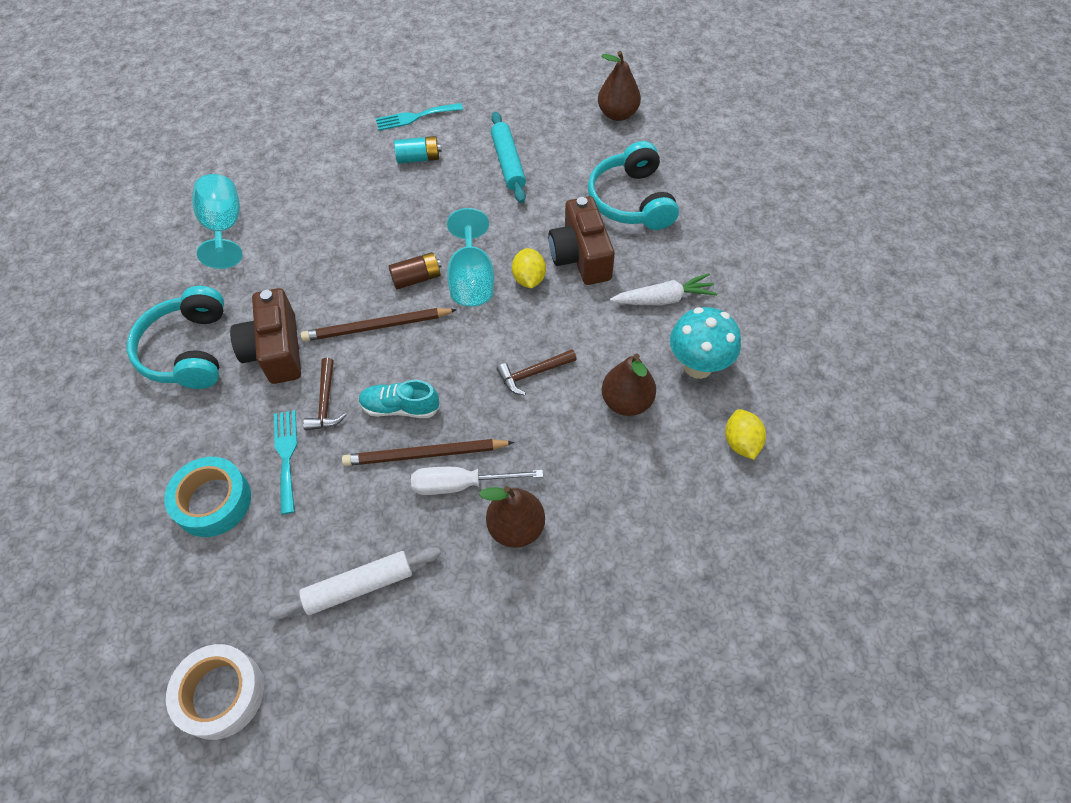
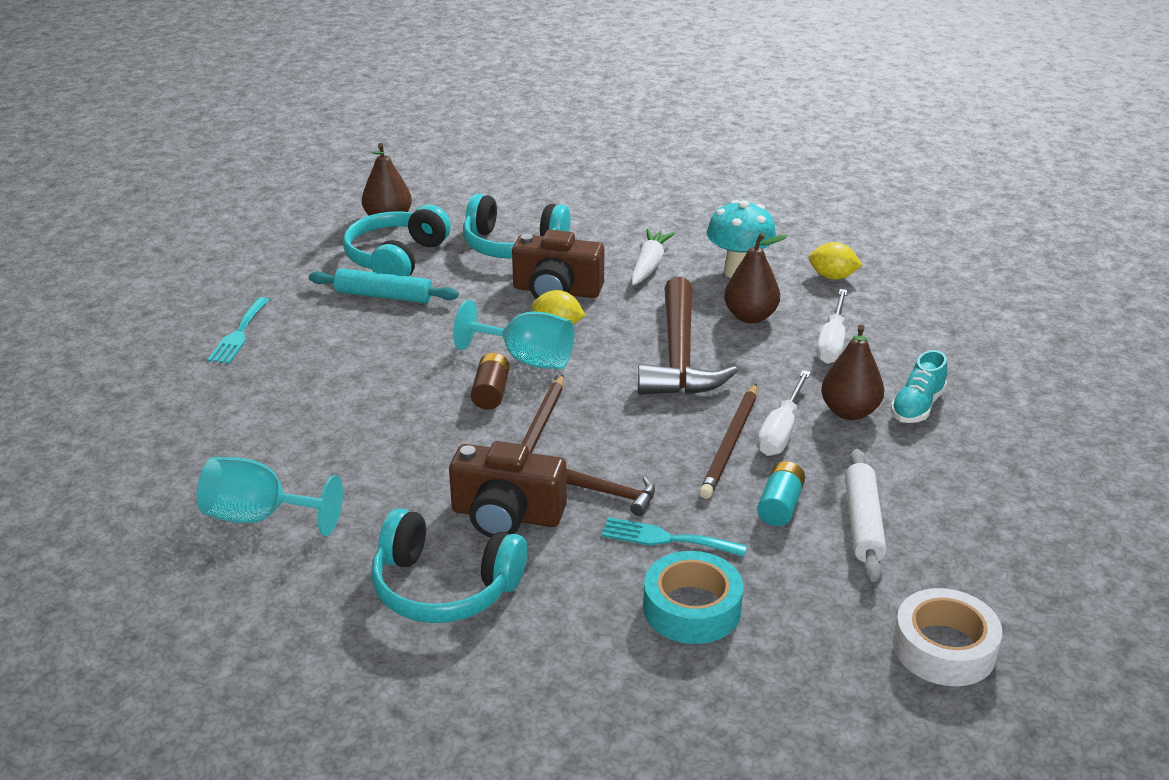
camera: 65 degrees left, 25 degrees down
turquoise shoe [359,380,440,418] -> turquoise shoe moved to [891,350,947,423]
turquoise battery [394,136,442,164] -> turquoise battery moved to [757,461,805,526]
brown hammer [497,349,577,395] -> brown hammer [638,277,738,395], size x2.17
none -> turquoise headphones [343,205,451,276]
none -> white screwdriver [816,289,847,364]

